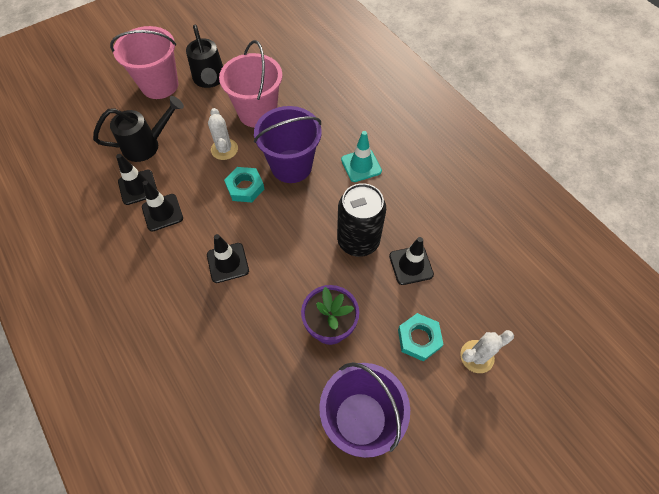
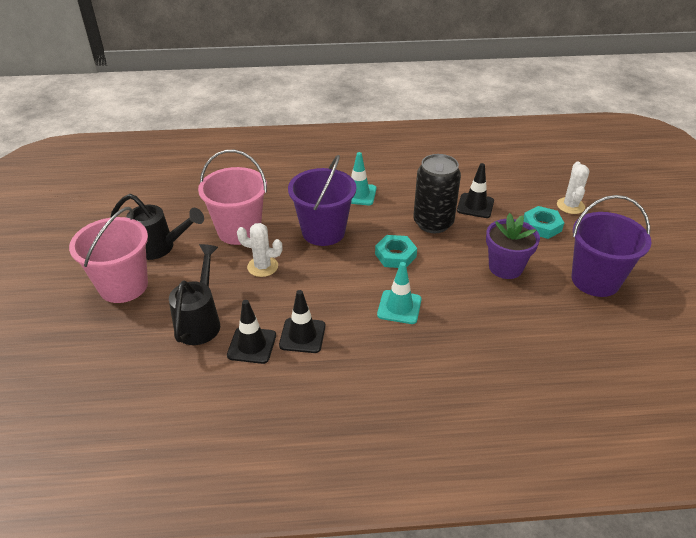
camera: 60 degrees left, 20 degrees down
black traffic cone [207,234,249,283] -> turquoise traffic cone [377,262,422,324]
turquoise nut [224,167,264,203] -> turquoise nut moved to [375,235,417,268]

